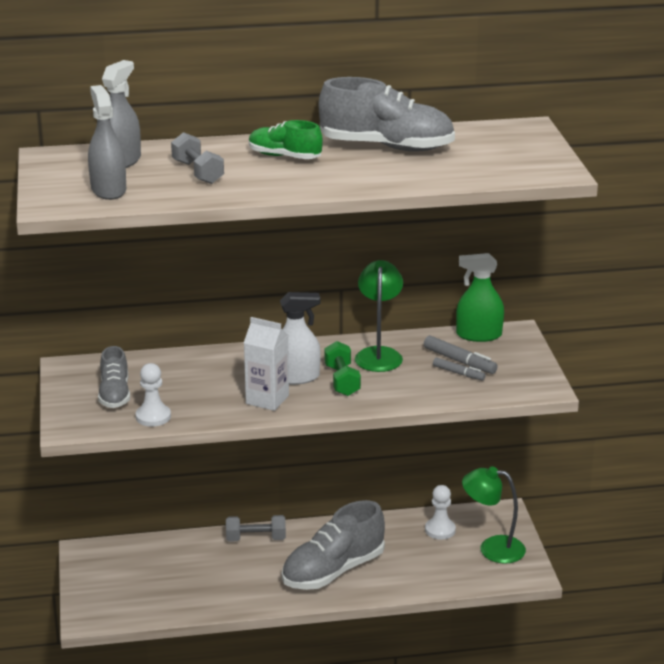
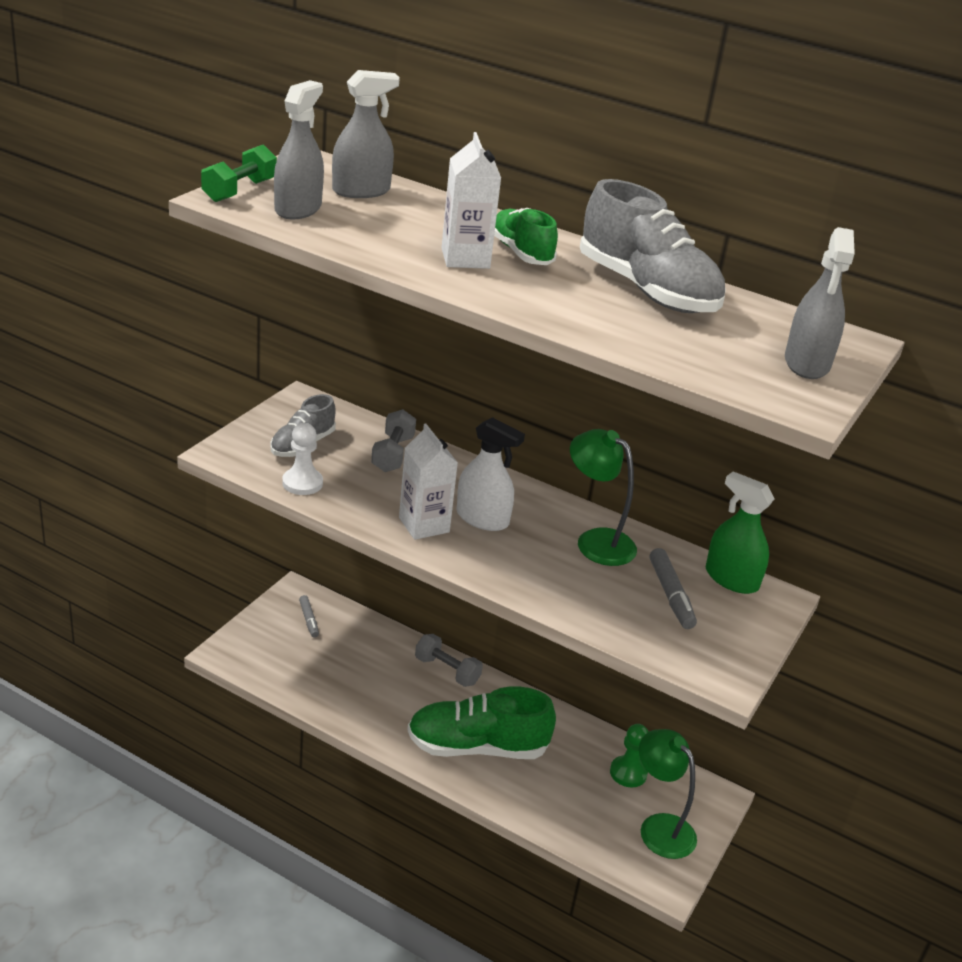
camera: 35 degrees right, 5 degrees up
grey dumbbell [171,132,224,184] -> grey dumbbell moved to [371,409,416,472]
grey shoe [282,500,385,590] -> green shoe [407,686,556,759]
green dumbbell [324,341,361,396] -> green dumbbell moved to [201,144,277,202]
green lamp [355,260,403,372] -> green lamp turned 90 degrees counterclockwise [570,429,637,566]
white pawn [425,485,456,540] -> green pawn [610,724,648,788]
grey marker [433,357,486,381] -> grey marker moved to [299,595,319,637]
none -> white carton [441,132,501,269]
none -> grey spray bottle [785,227,855,379]

